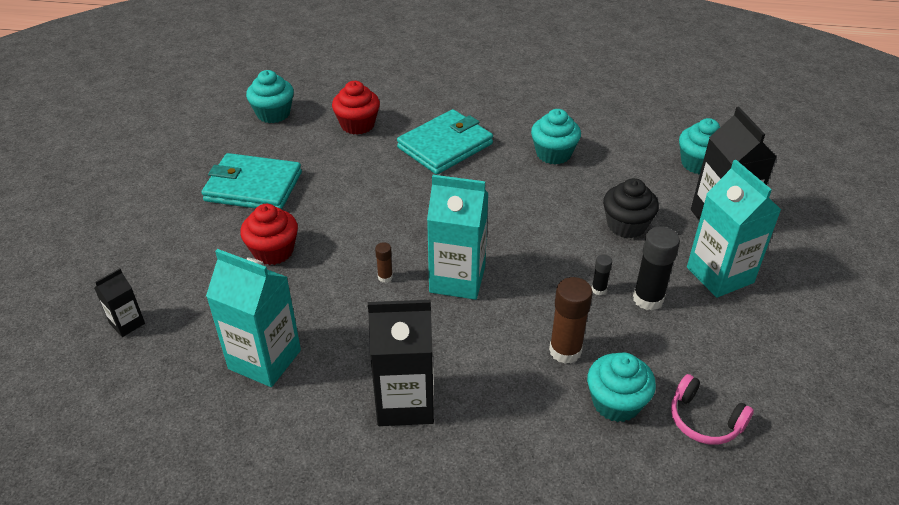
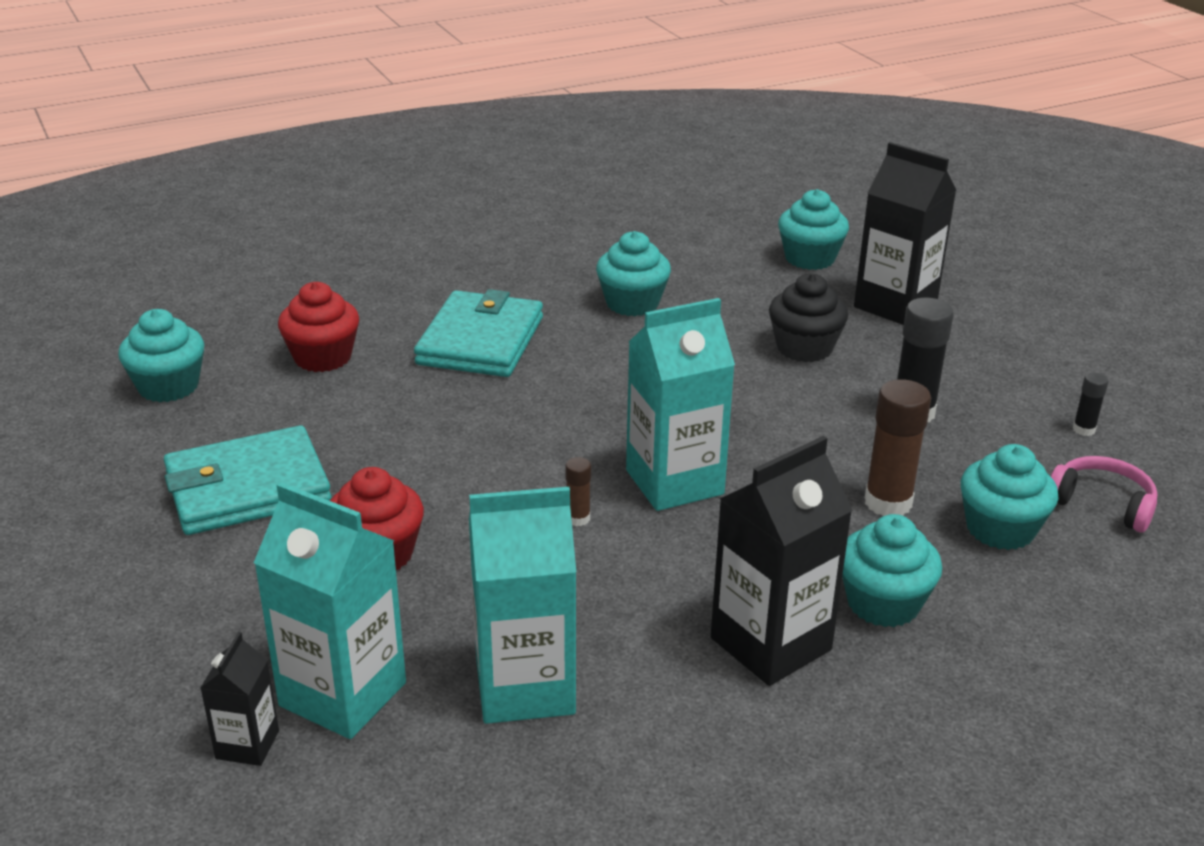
camera: 35 degrees left, 10 degrees down
black glue stick [592,255,612,295] -> black glue stick moved to [1073,372,1109,436]
pink headphones [671,374,754,445] -> pink headphones turned 150 degrees counterclockwise [1050,456,1157,533]
turquoise carton [687,160,781,298] -> turquoise carton moved to [254,482,406,739]
none -> turquoise cupcake [842,514,942,627]

